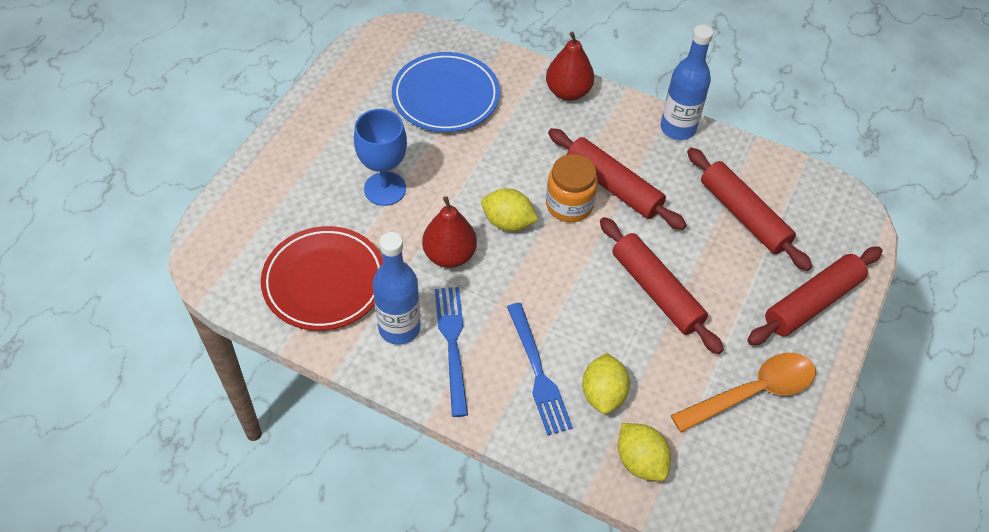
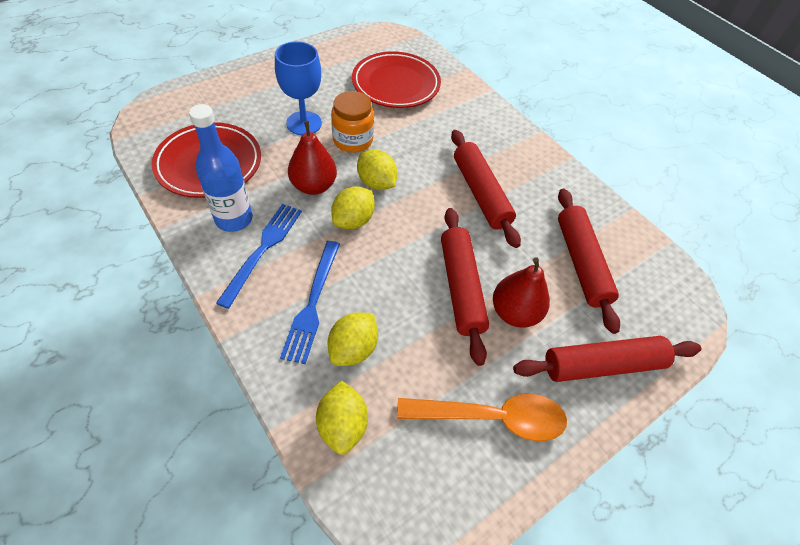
camera: 25 degrees right, 0 degrees up
blue plate [392,52,500,132] -> red plate [352,51,441,108]
red pear [546,32,594,101] -> red pear moved to [493,257,550,328]
orange jar [546,154,598,222] -> orange jar moved to [331,91,374,153]
blue bottle [661,25,713,140] -> none
none -> yellow lemon [331,186,375,229]

